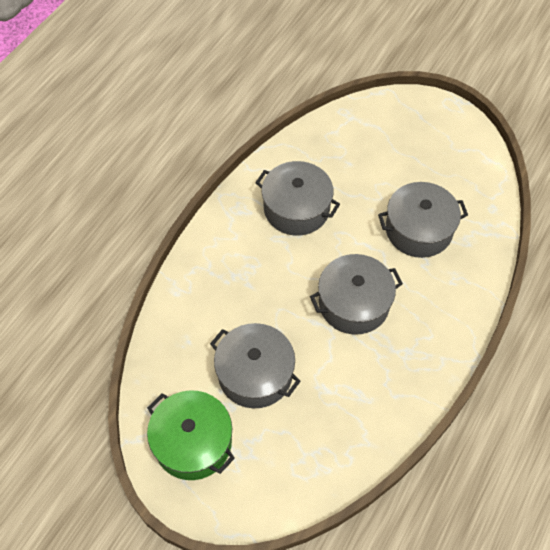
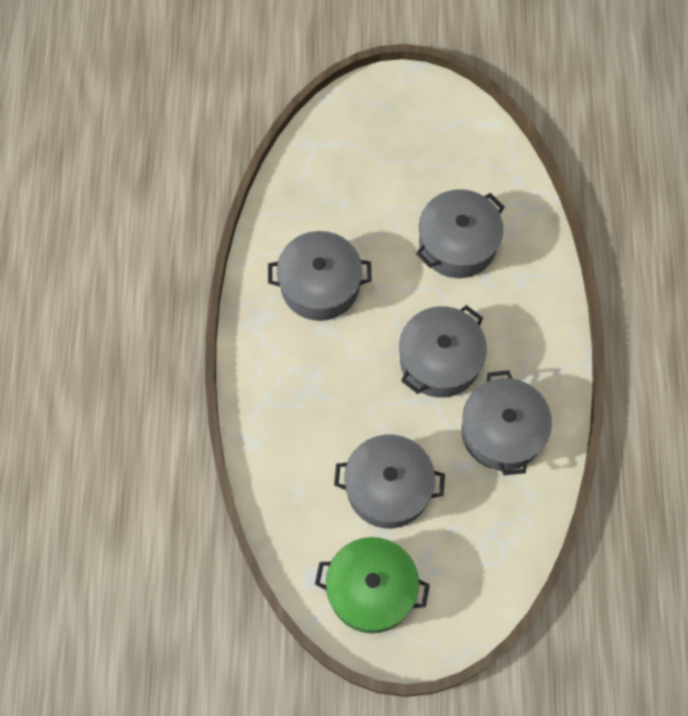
camera: 30 degrees left, 10 degrees up
none -> grey pot [461,370,552,475]

